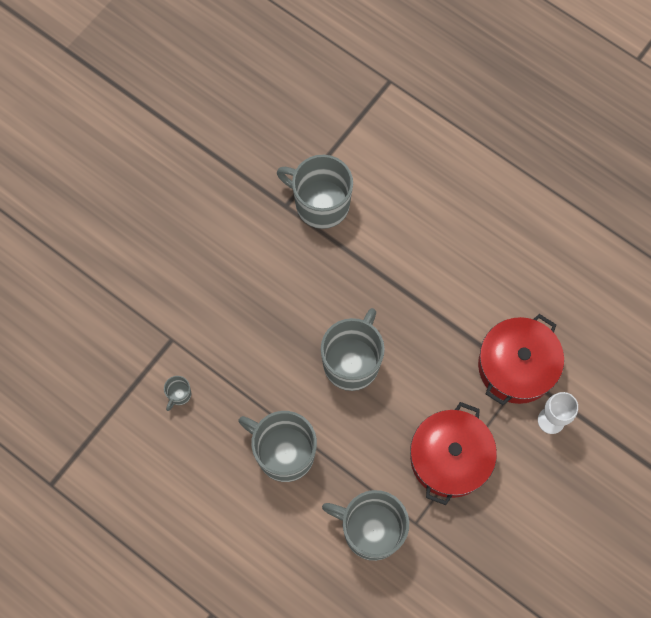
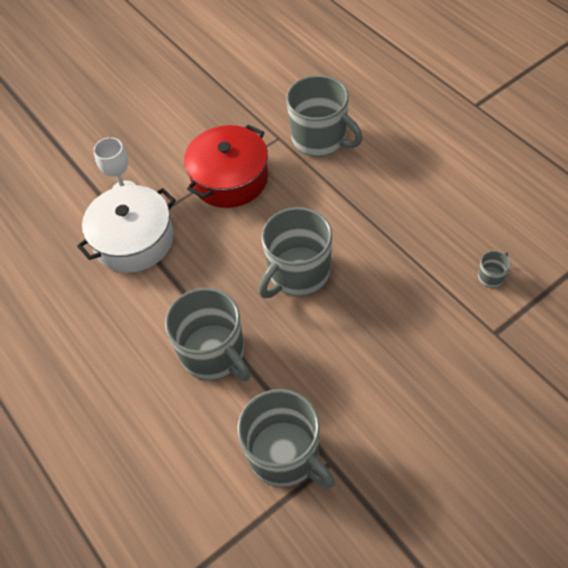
camera: 160 degrees left, 15 degrees down
grey mug [239,411,317,482] -> grey mug moved to [165,288,250,381]
red pot [478,314,564,405] -> white pot [77,185,176,273]

